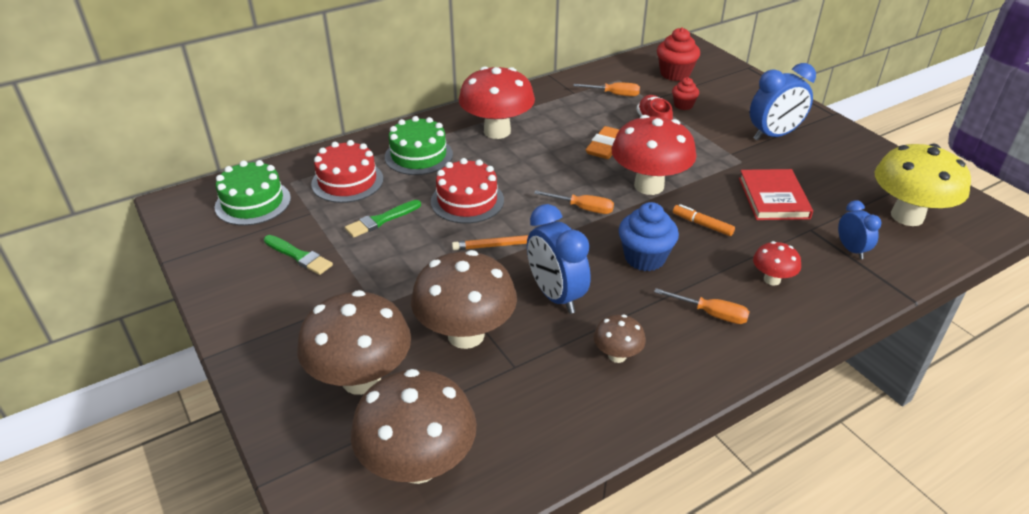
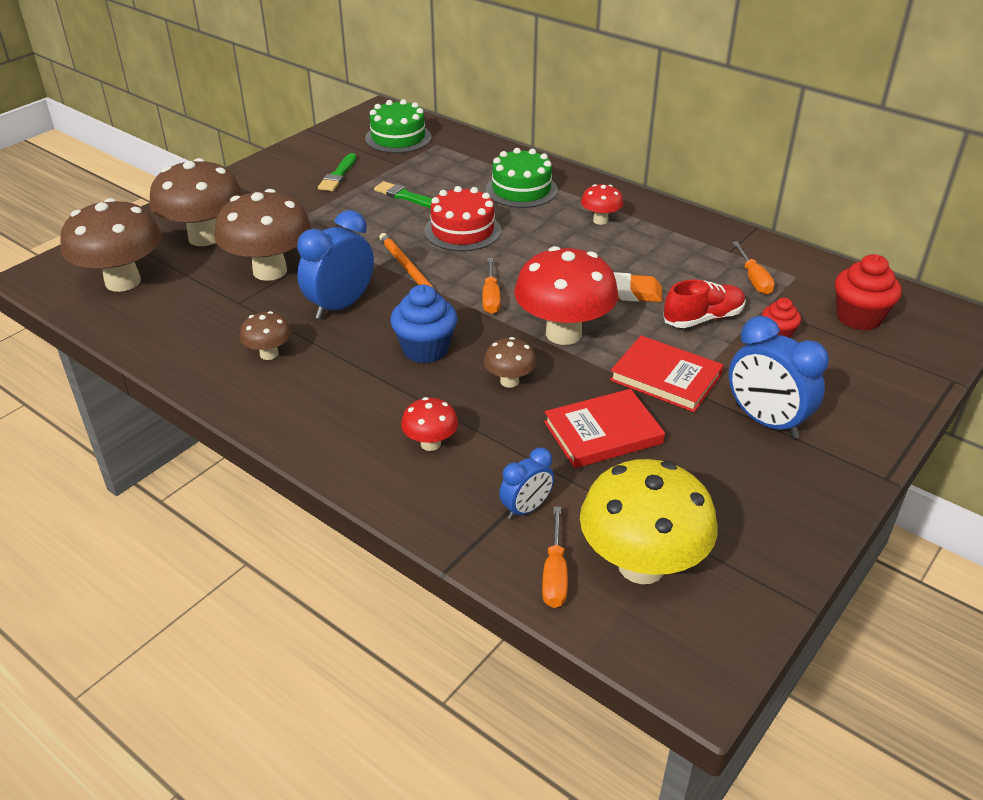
camera: 70 degrees right, 0 degrees up
red cake [311,140,384,203] -> none
red mushroom [459,66,535,139] -> red mushroom [581,184,624,225], size x0.49
orange screwdriver [654,288,750,324] -> orange screwdriver moved to [542,507,568,608]
orange marker [673,204,735,236] -> brown mushroom [484,337,536,388]
none -> red book [610,335,723,412]

